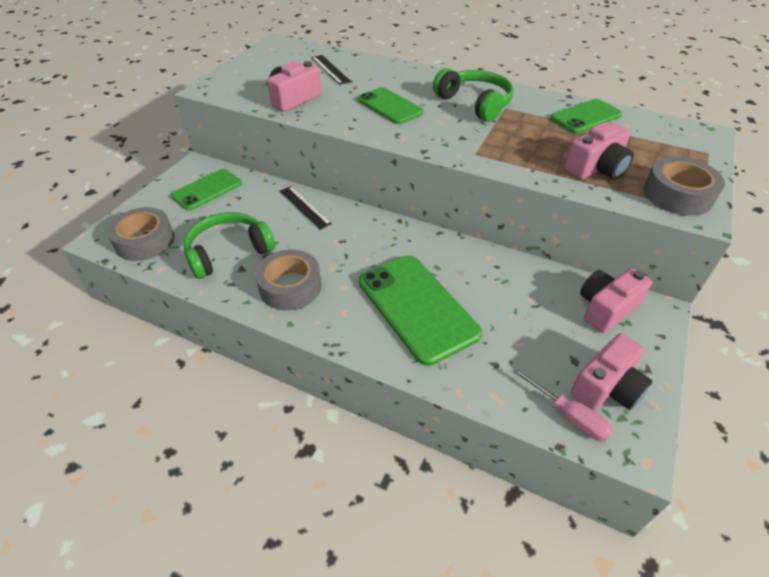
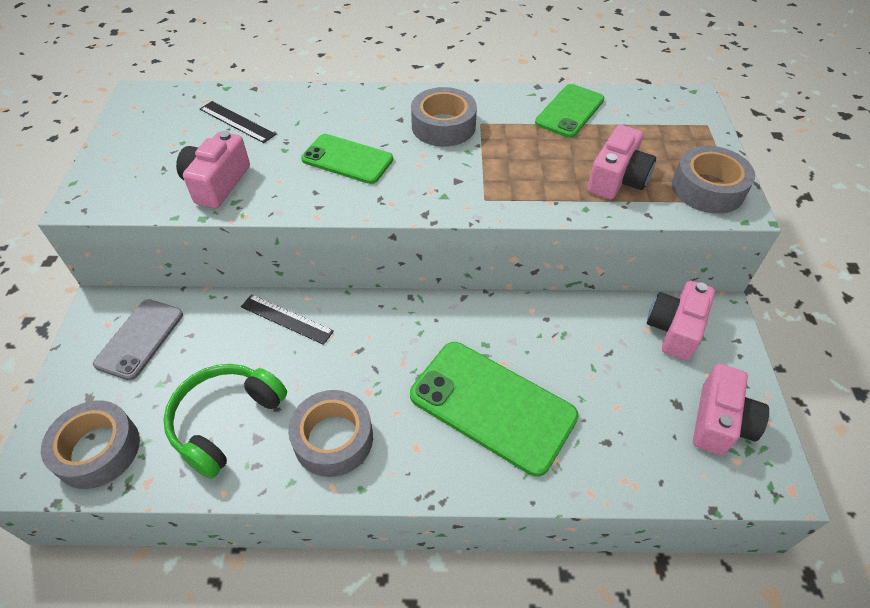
camera: 25 degrees left, 5 degrees up
green phone [171,169,242,211] -> grey phone [93,299,183,380]
green headphones [433,68,514,122] -> grey tape [411,87,477,147]
pink screwdriver [512,367,613,442] -> none

